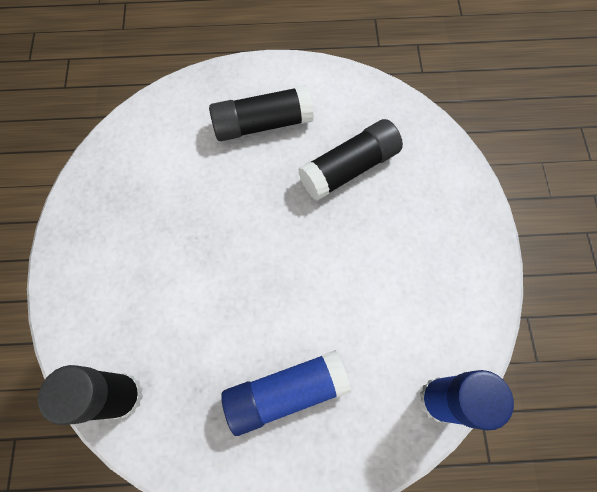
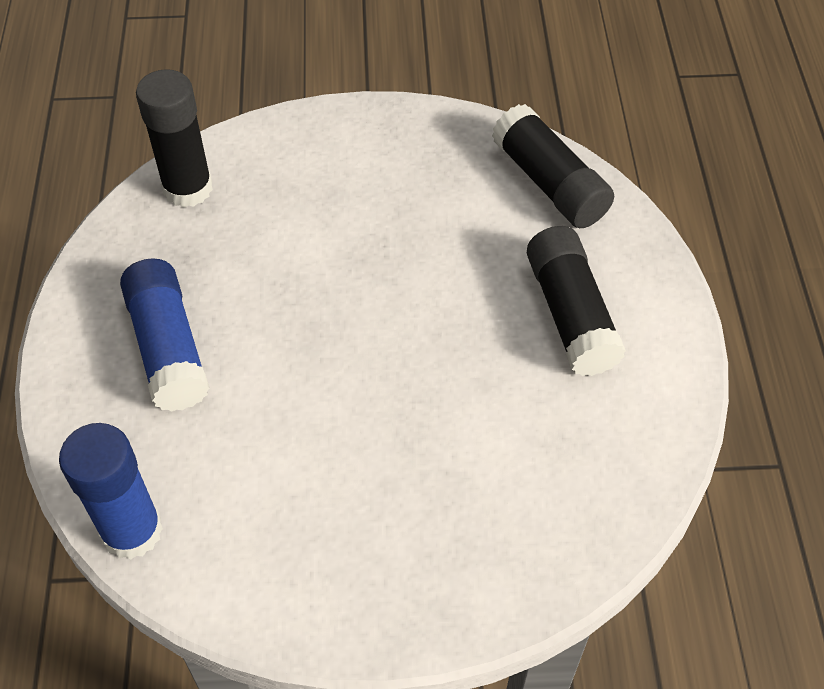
camera: 90 degrees right, 15 degrees down
black glue stick [298,119,403,201] -> black glue stick moved to [492,104,614,228]

